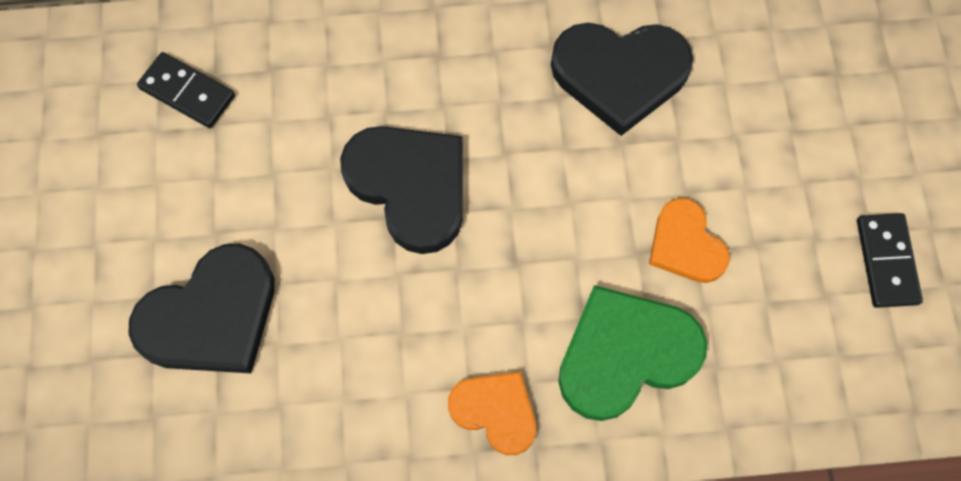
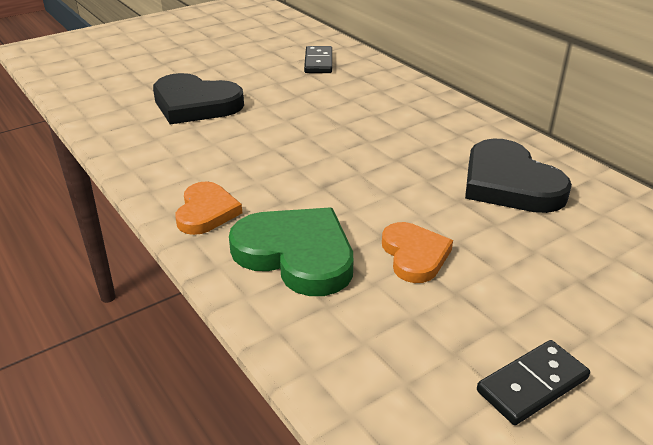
camera: 60 degrees right, 35 degrees down
black heart [340,126,463,254] -> none
orange heart [649,198,730,283] -> orange heart turned 135 degrees clockwise [382,222,453,283]

